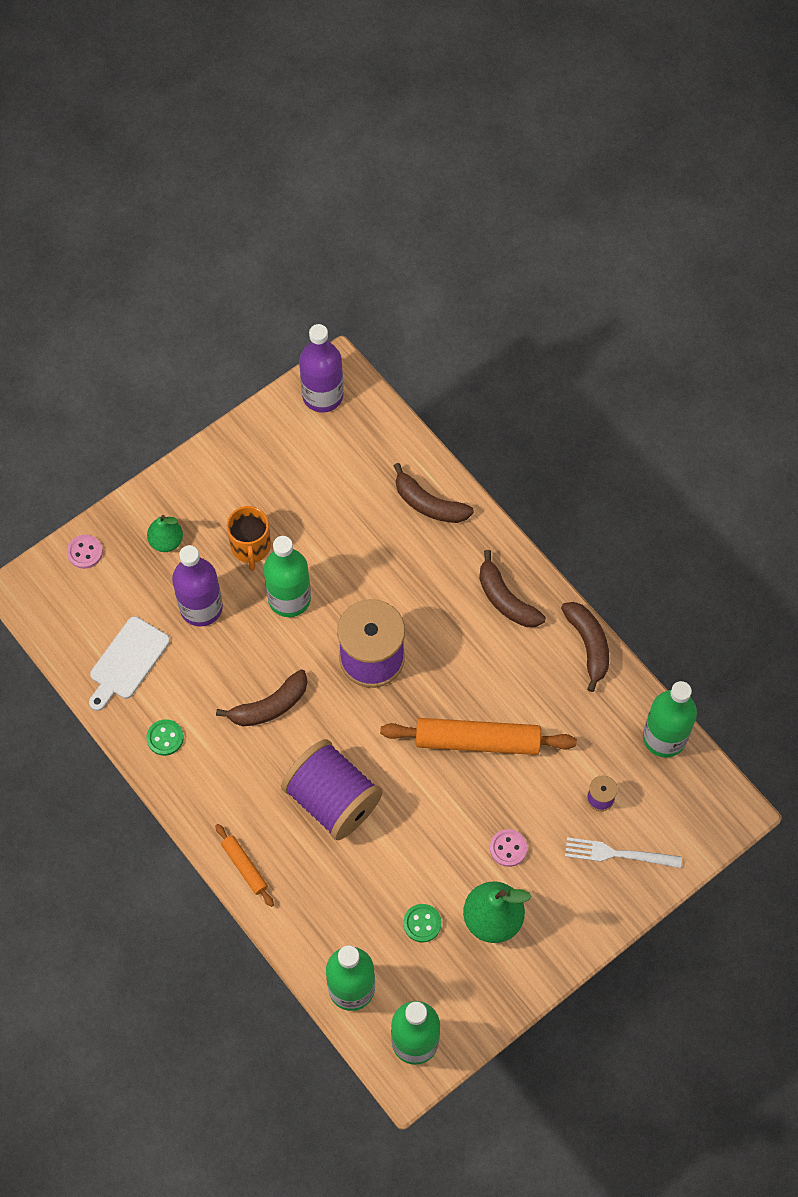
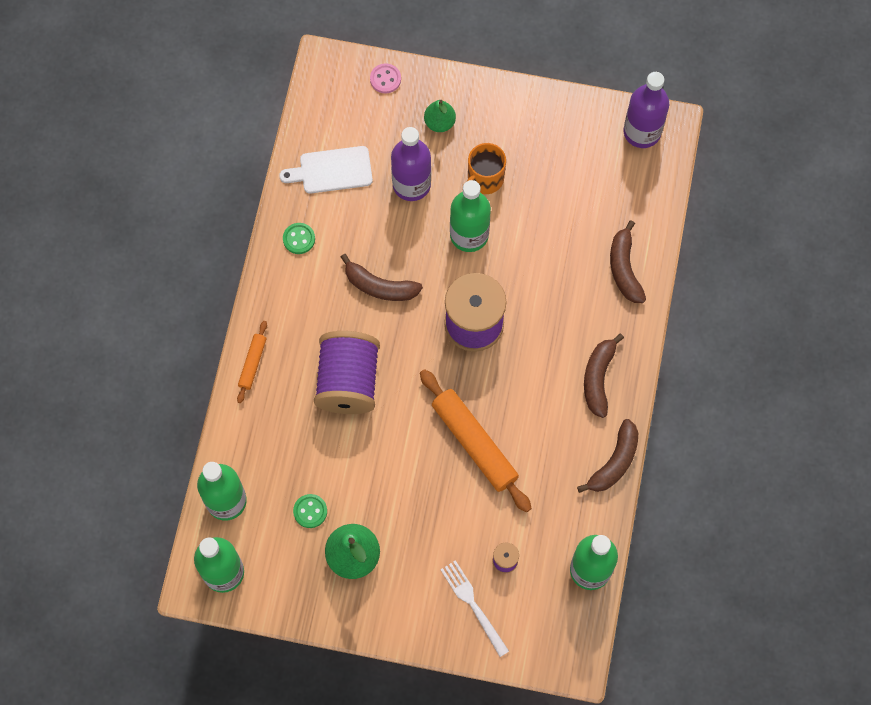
camera: 50 degrees right, 5 degrees up
pink button [490,829,527,867] -> none

